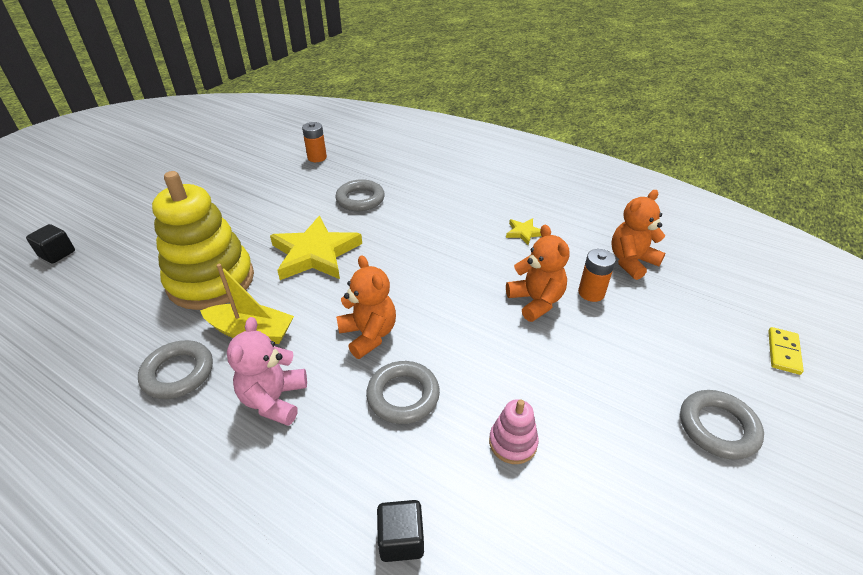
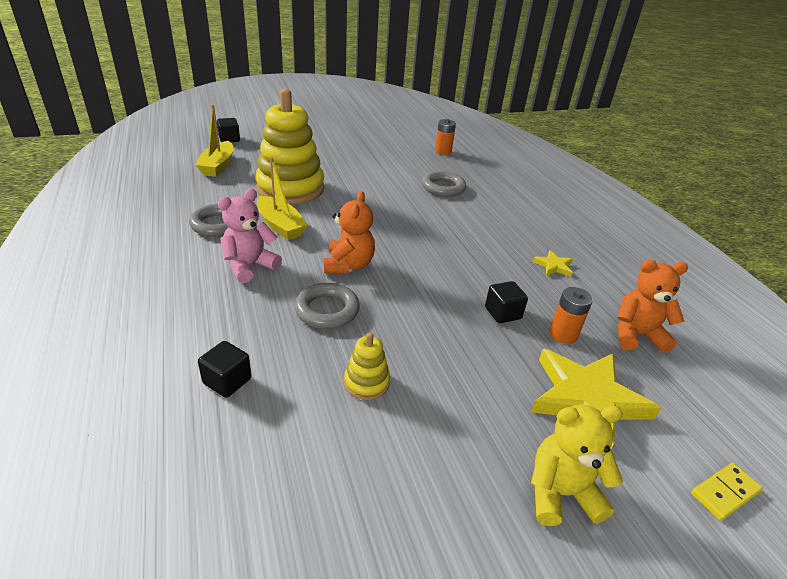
camera: 35 degrees right, 5 degrees down
yellow star [270,216,362,280] -> yellow star moved to [531,349,661,449]
pink stacking toy [489,399,539,464] -> yellow stacking toy [344,332,390,400]
orange teddy bear [506,225,569,322] -> black cube [485,281,528,323]
grey ring [680,390,764,460] -> yellow teddy bear [531,405,623,526]
none -> yellow boat [196,105,233,177]

